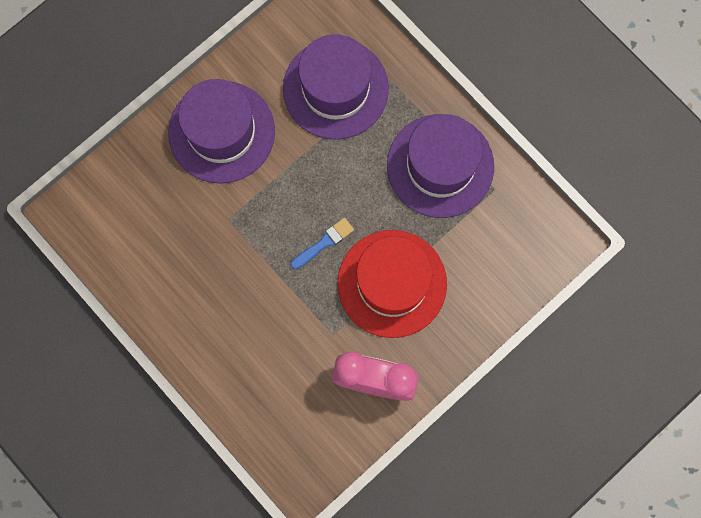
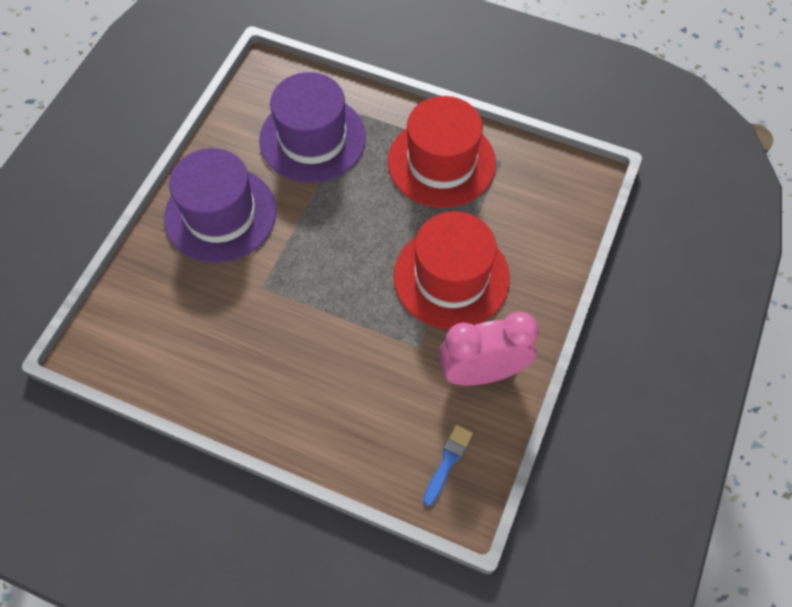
camera: 25 degrees left, 15 degrees down
blue brush [290,218,354,269] -> blue brush moved to [423,424,473,506]
purple hat [387,114,494,218] -> red hat [388,96,496,208]

